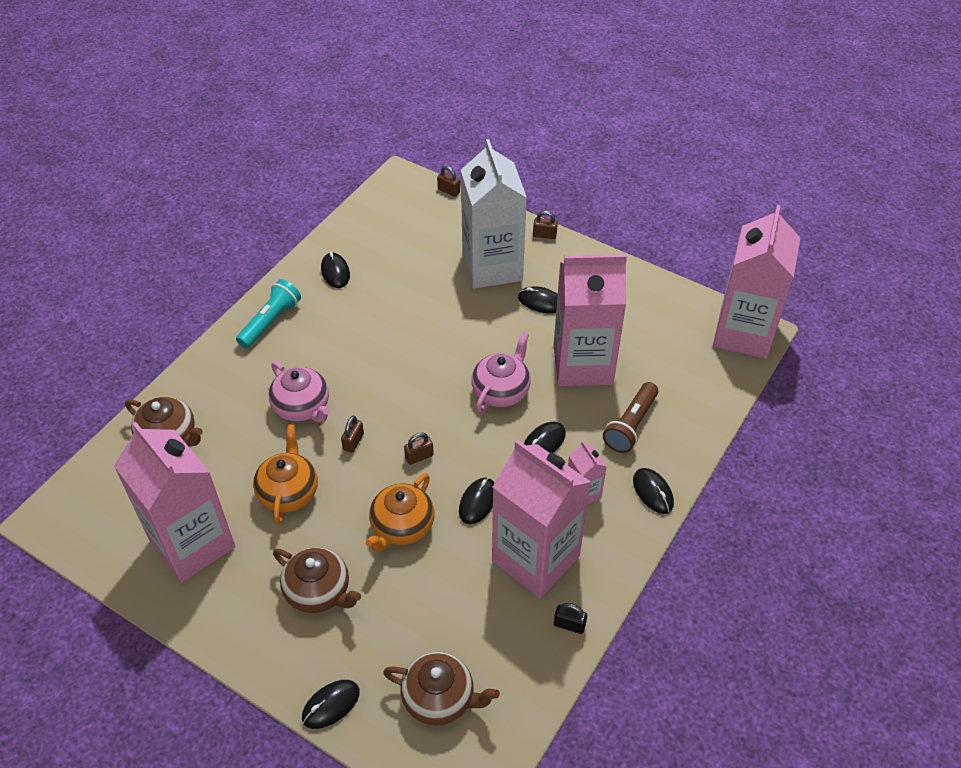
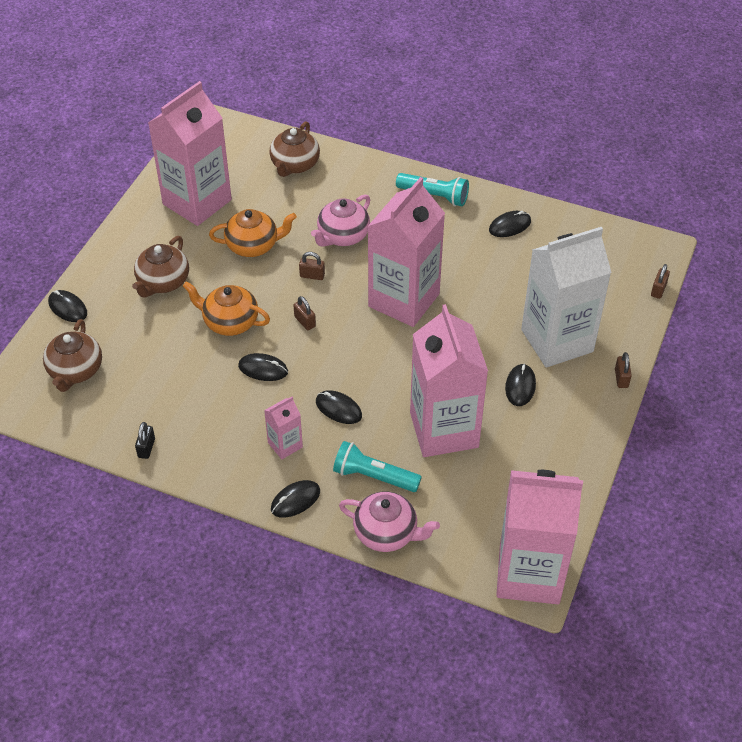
camera: 80 degrees right, 0 degrees up
pink teapot [471,332,531,412] -> pink teapot moved to [339,492,440,552]
pink carton [492,439,591,598] -> pink carton moved to [368,177,445,327]
brown flashlight [603,382,658,453] -> turquoise flashlight [333,441,422,492]

